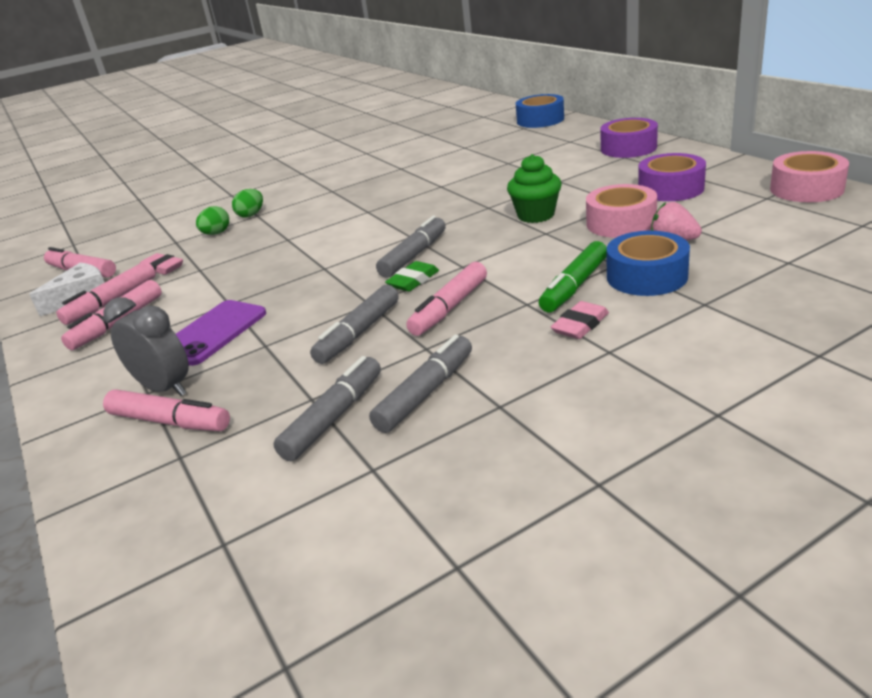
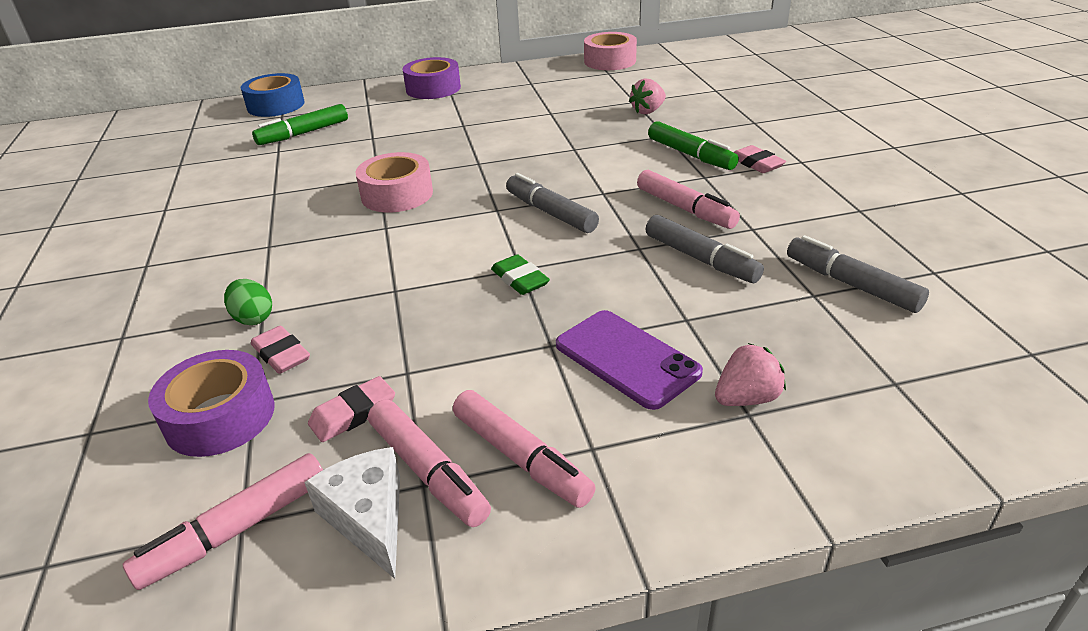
camera: 75 degrees left, 5 degrees up
grey clock [103,297,189,396] -> pink strawberry [715,343,786,406]
pink marker [103,390,230,431] -> none
green egg [196,206,229,235] -> pink eraser [251,326,310,374]
grey marker [369,335,472,433] -> none
green eraser [385,261,439,292] -> green eraser moved to [491,254,550,295]
green cupcake [507,154,562,223] -> none
pink tape [586,184,657,238] -> pink tape moved to [355,152,433,213]
blue tape [606,231,690,296] -> none
purple tape [638,153,706,201] -> purple tape moved to [148,350,275,457]
none -> green marker [252,104,348,145]

